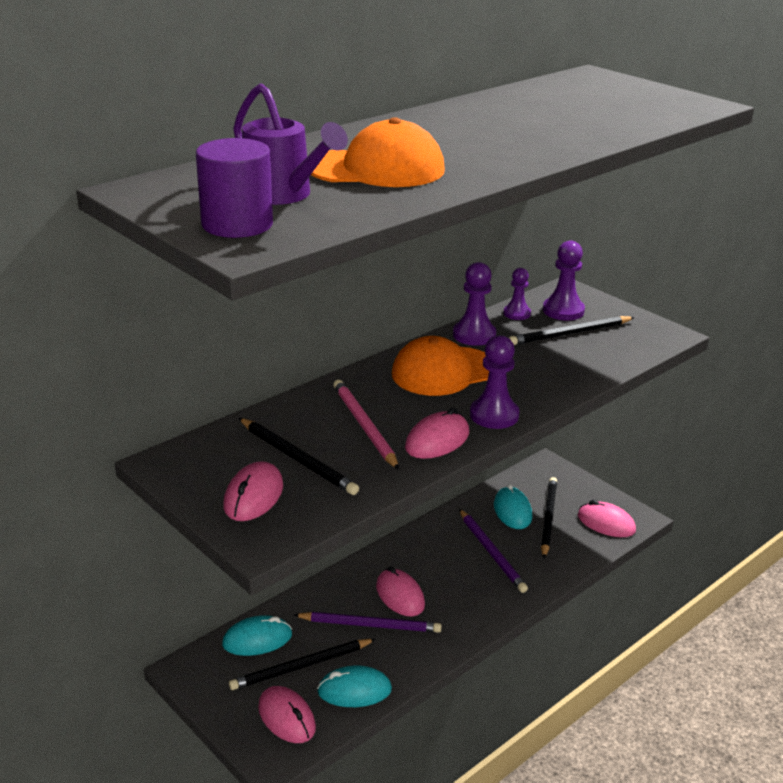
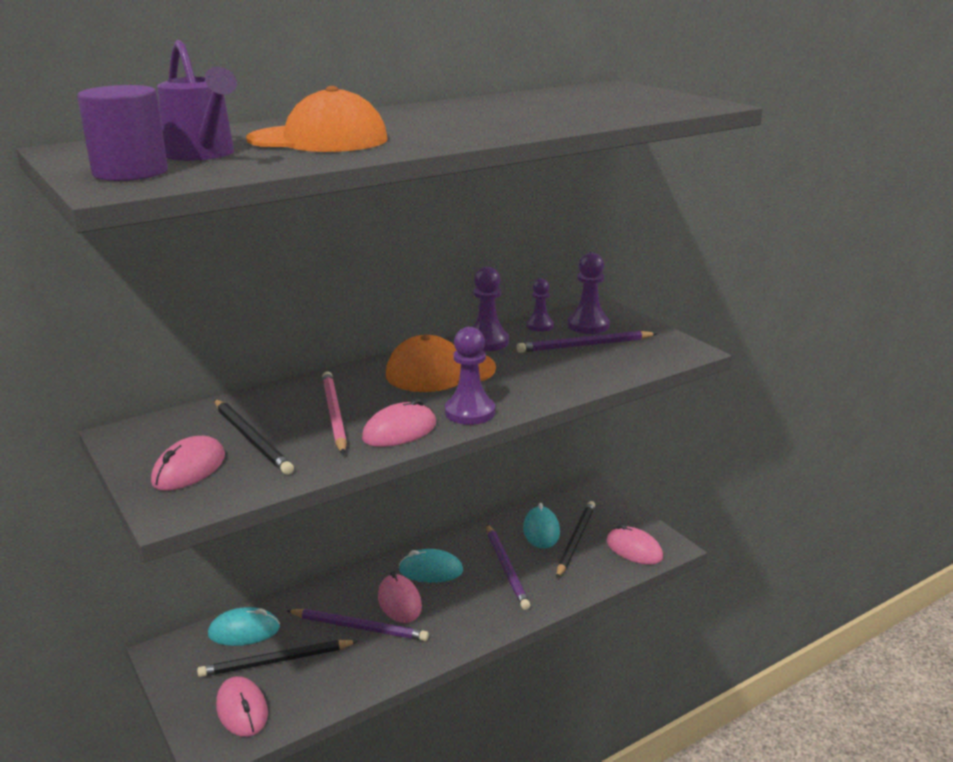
camera: 10 degrees right, 5 degrees down
turquoise mouse [317,666,392,707] -> turquoise mouse moved to [399,549,463,583]
black pencil [509,316,635,345] -> purple pencil [517,331,658,353]

